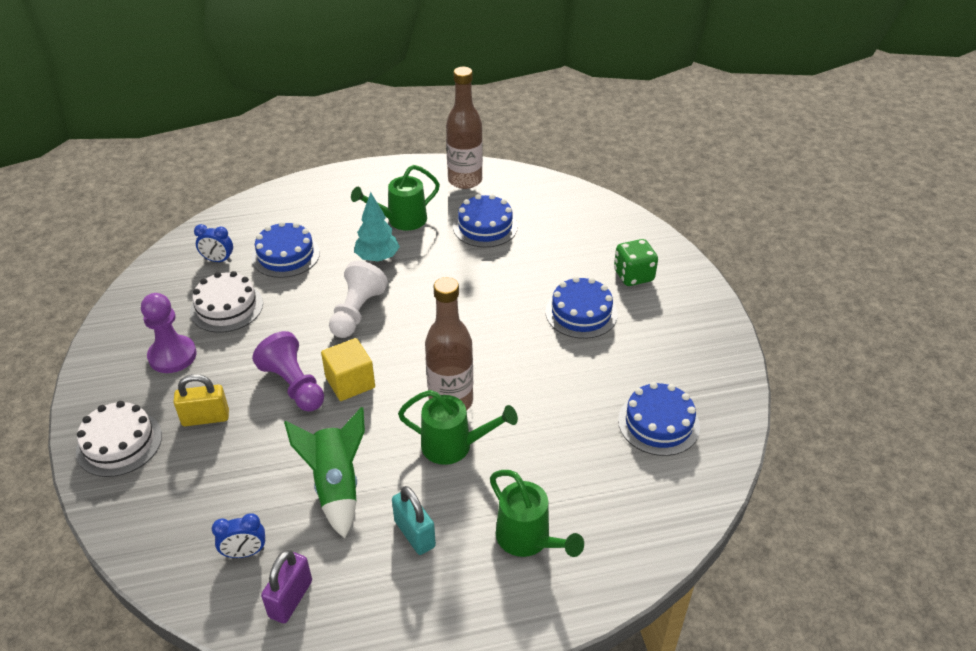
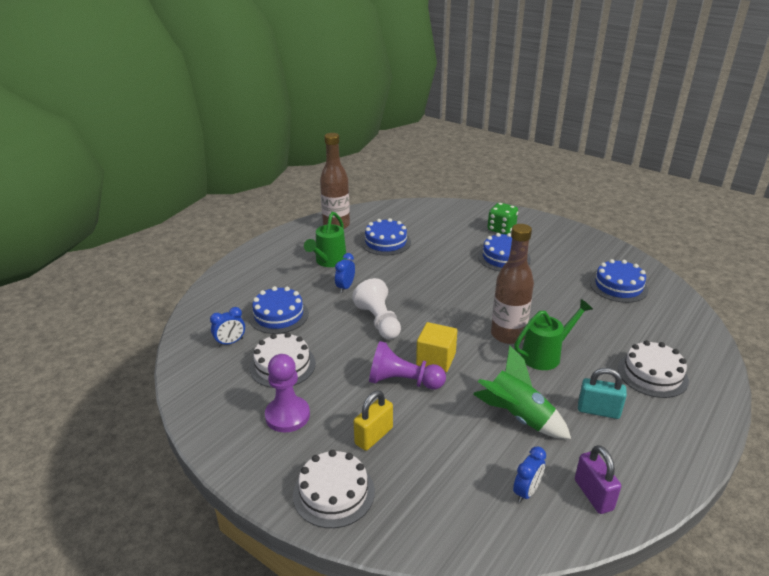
camera: 40 degrees left, 10 degrees down
turquoise tree [354,192,400,262] -> blue clock [335,253,355,293]
green watering can [490,470,584,557] -> white cake [618,340,689,398]

